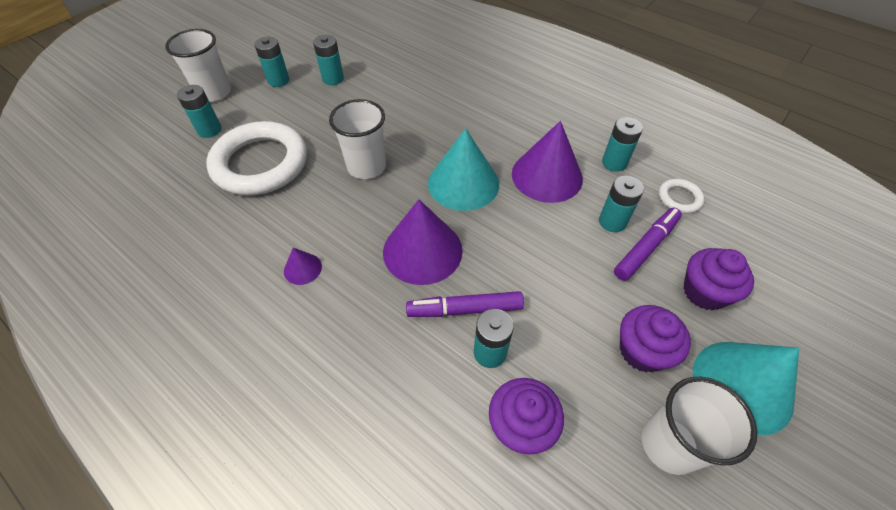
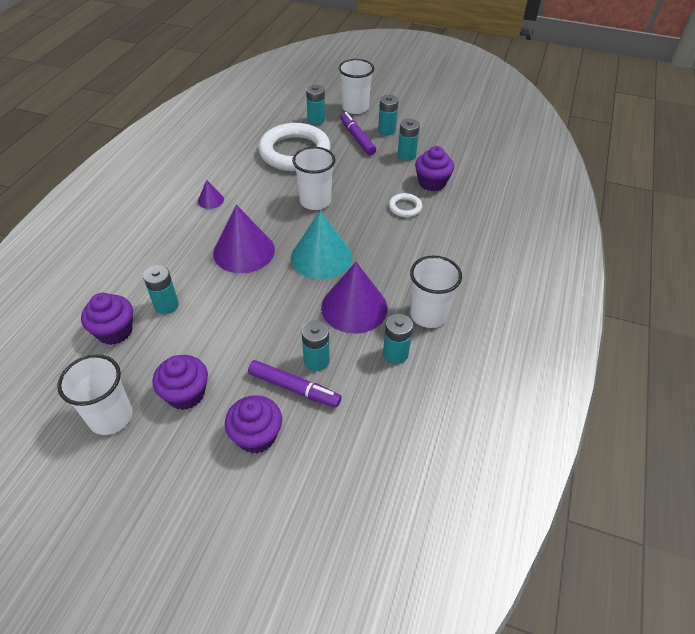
camera: 70 degrees right, 5 degrees down
purple marker [406,291,524,317] -> purple marker moved to [340,112,376,155]
white ring [659,179,705,213] -> white ring moved to [389,193,422,217]
turquoise cone [693,342,799,436] -> none
none -> white cup [410,256,462,328]
none -> purple cupcake [415,146,454,191]

